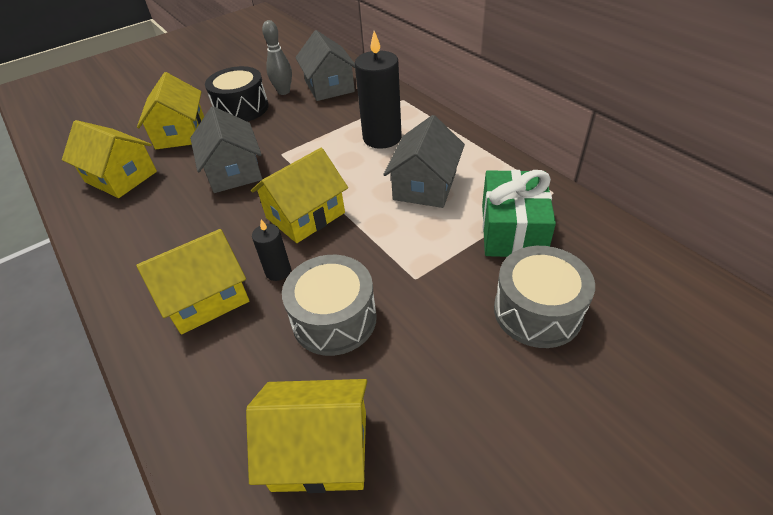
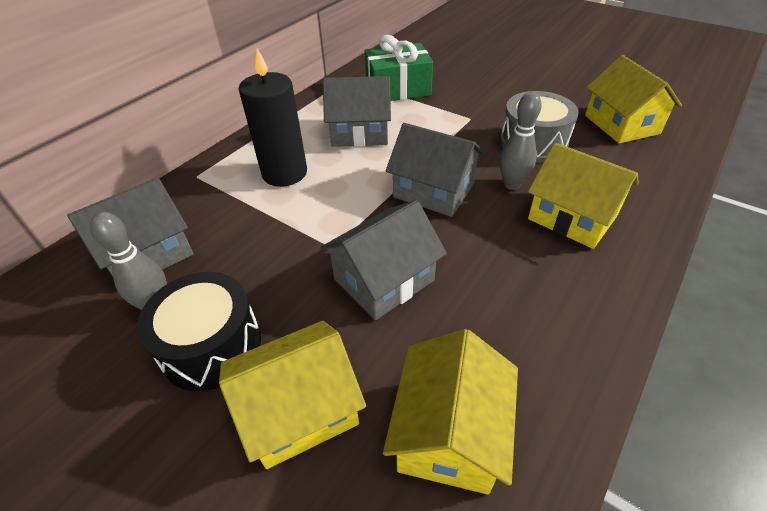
camera: 110 degrees left, 0 degrees up
yellow house [251,148,348,243] -> grey house [386,123,485,217]
black candle [252,220,291,281] -> grey bowling pin [500,92,542,190]
grey drum [494,246,595,348] -> none

